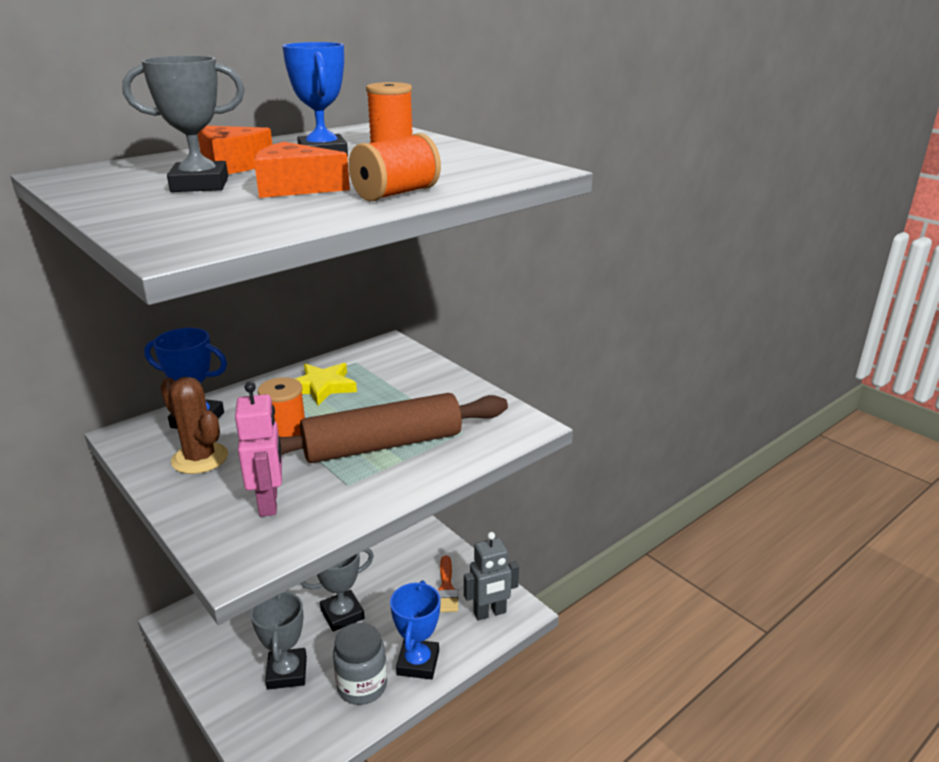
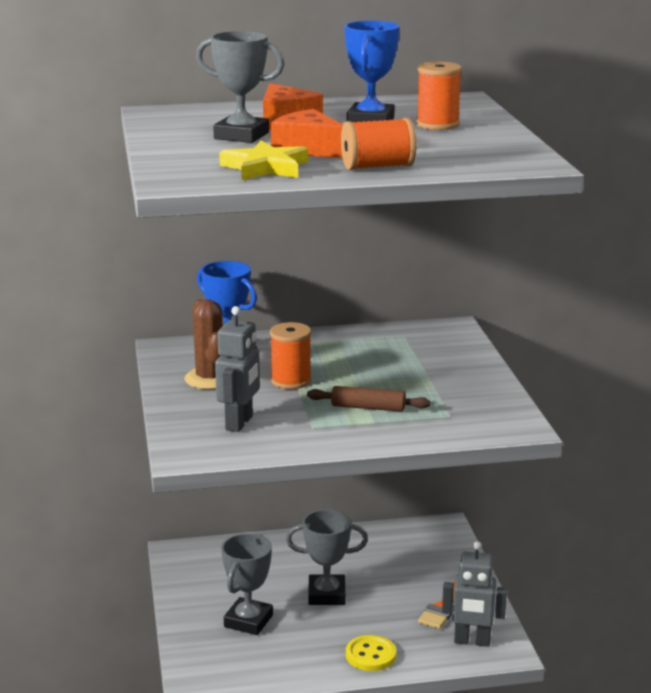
camera: 30 degrees right, 5 degrees down
pink robot [235,382,282,517] -> grey robot [215,306,260,432]
brown rolling pin [280,393,508,463] -> brown rolling pin [307,386,430,412], size x0.47
yellow star [295,363,357,406] -> yellow star moved to [219,141,308,180]
grey jar [333,622,387,705] -> none
blue trophy [390,581,441,680] -> yellow button [346,635,396,671]

